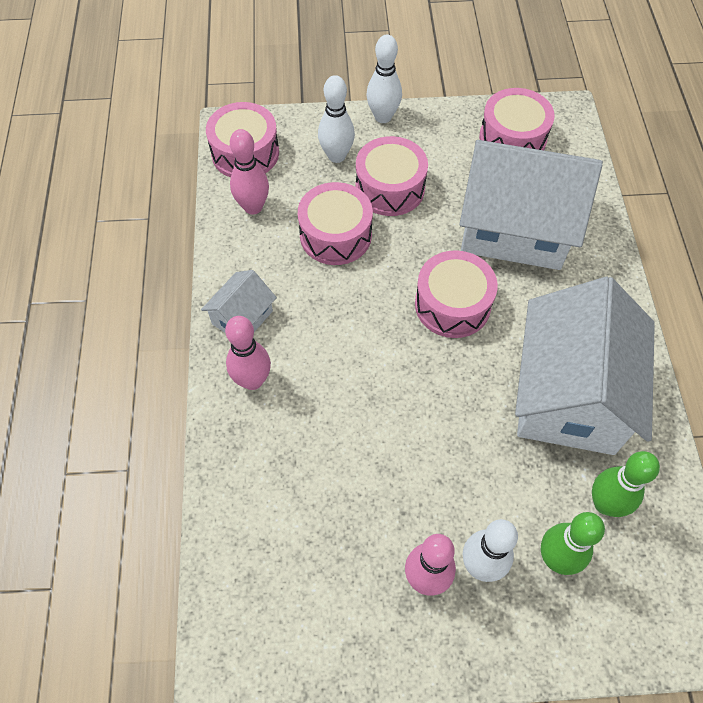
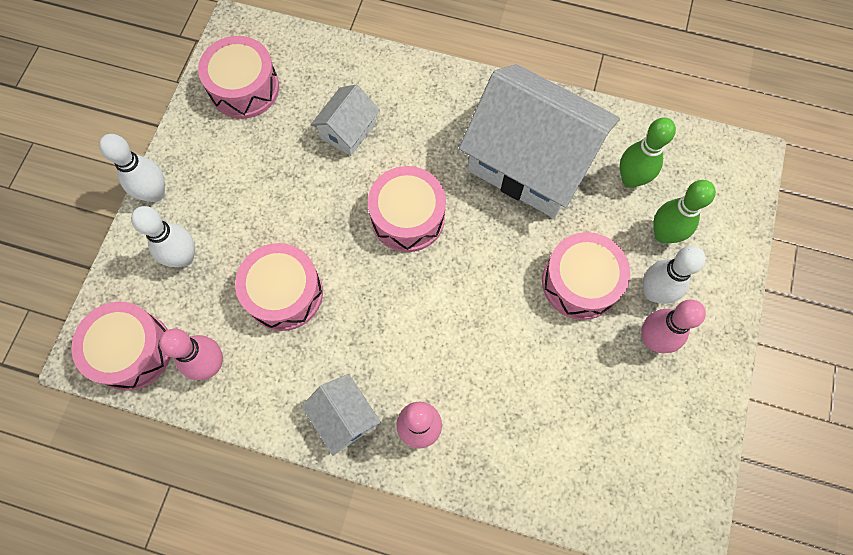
camera: 70 degrees left, 10 degrees up
pink drum [356,136,428,216] -> pink drum moved to [542,232,630,320]
white house [460,140,603,270] -> white house [311,84,380,156], size x0.45

